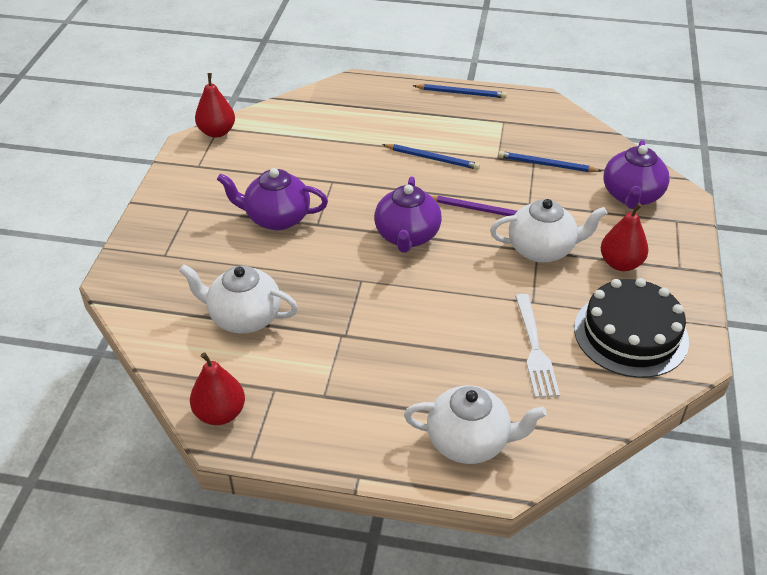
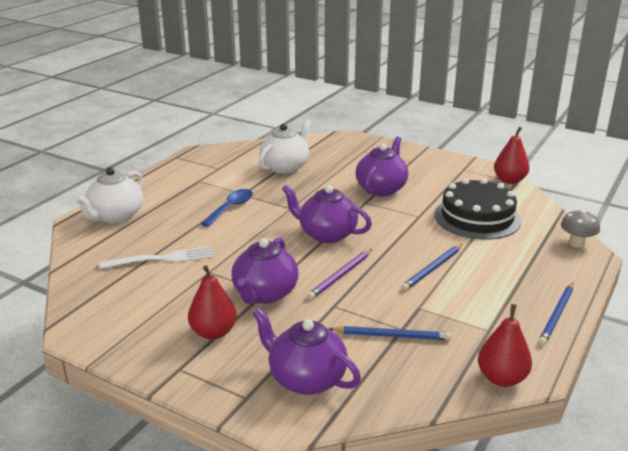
camera: 110 degrees right, 15 degrees down
red pear [190,352,245,425] -> red pear moved to [478,304,532,387]
white teapot [490,199,607,263] -> purple teapot [231,237,298,304]
blue pencil [498,151,601,172] -> blue pencil turned 60 degrees clockwise [330,326,452,340]
white fork [515,294,560,398] -> white fork turned 150 degrees clockwise [99,246,213,269]
black cake [574,278,689,378] -> black cake moved to [434,178,521,240]
none -> blue spoon [201,189,253,227]
none -> grey mushroom [561,209,600,248]

